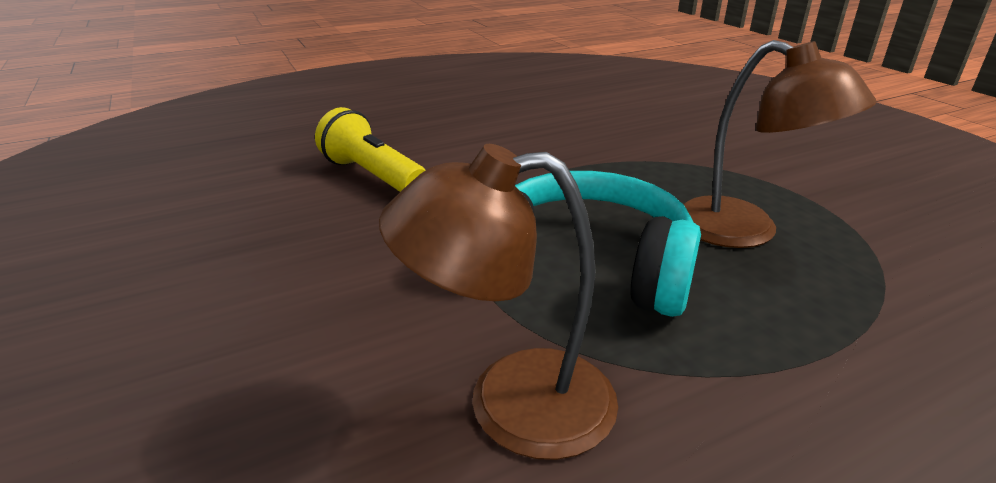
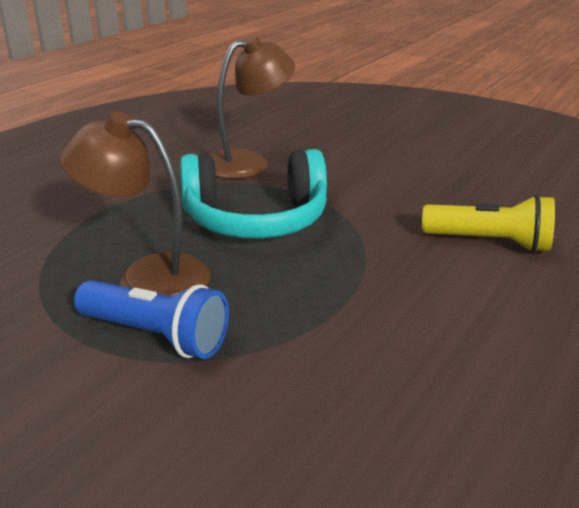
camera: 150 degrees right, 0 degrees up
none -> blue flashlight [74,280,229,359]

